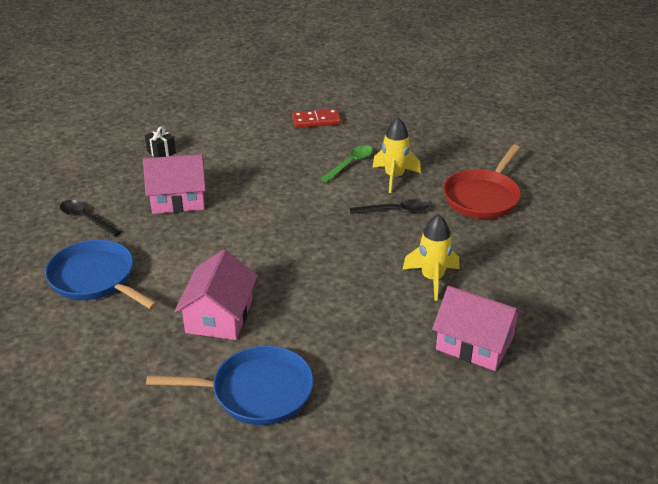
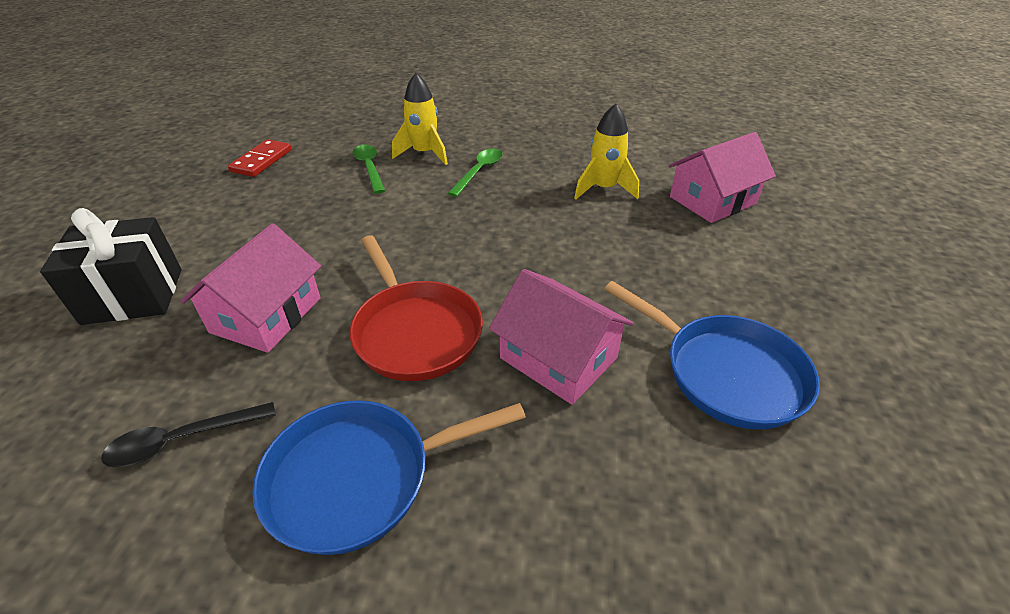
camera: 60 degrees left, 5 degrees up
black gift [145,126,176,157] -> black gift [40,208,182,325], size x2.07
blue pan [146,346,314,425] -> blue pan turned 105 degrees clockwise [605,281,820,429]
black spoon [350,199,429,214] -> green spoon [448,148,503,197]
red pan [443,145,521,219] -> red pan moved to [350,235,483,381]

